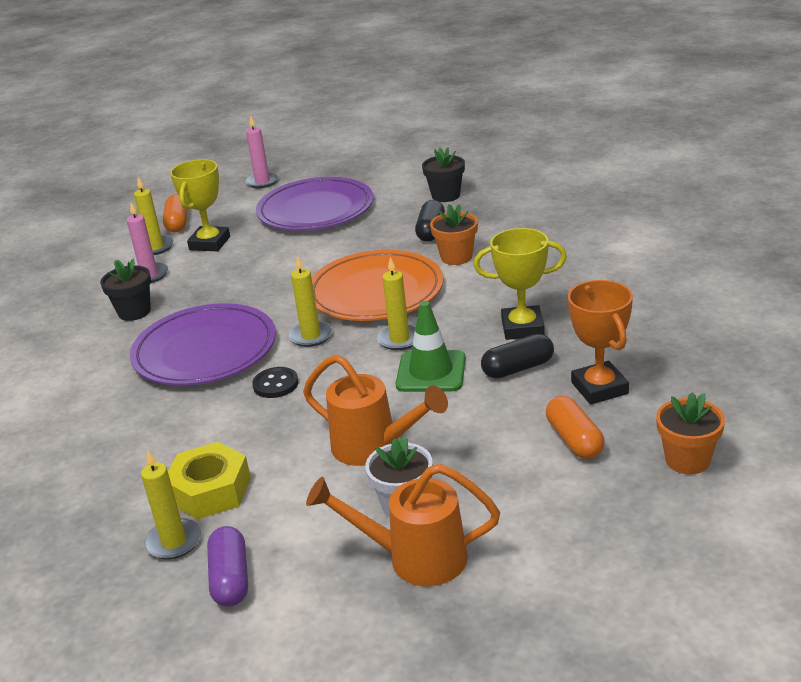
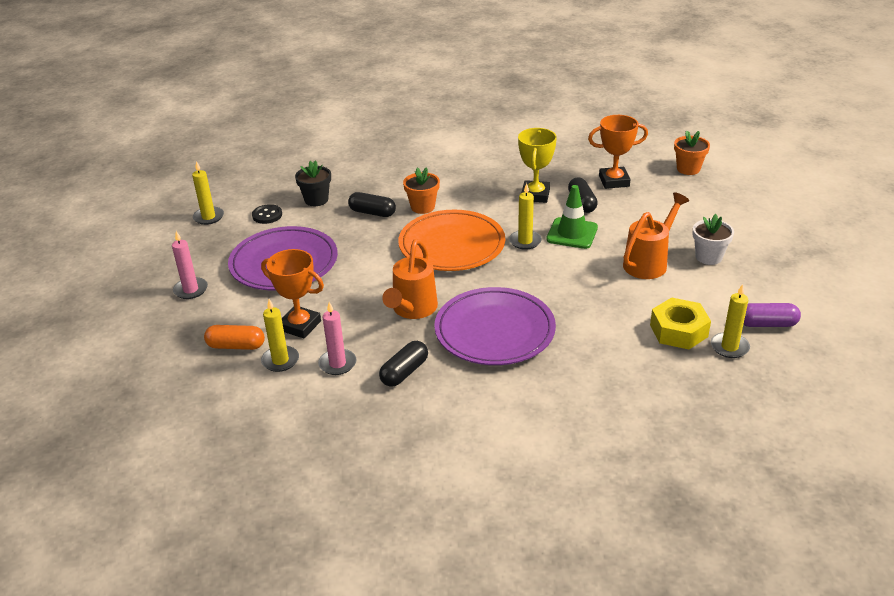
camera: 80 degrees left, 5 degrees up
black flower pot [100,259,151,321] -> black capsule [379,341,428,387]
yellow trophy [170,159,230,251] -> orange trophy [261,249,324,338]
black button [252,367,298,398] -> black button moved to [252,204,282,224]
yellow candle [289,255,333,347] -> yellow candle moved to [192,161,224,225]
orange watering can [306,464,500,586] -> orange watering can moved to [382,239,438,319]
orange capsule [546,396,605,459] -> none

